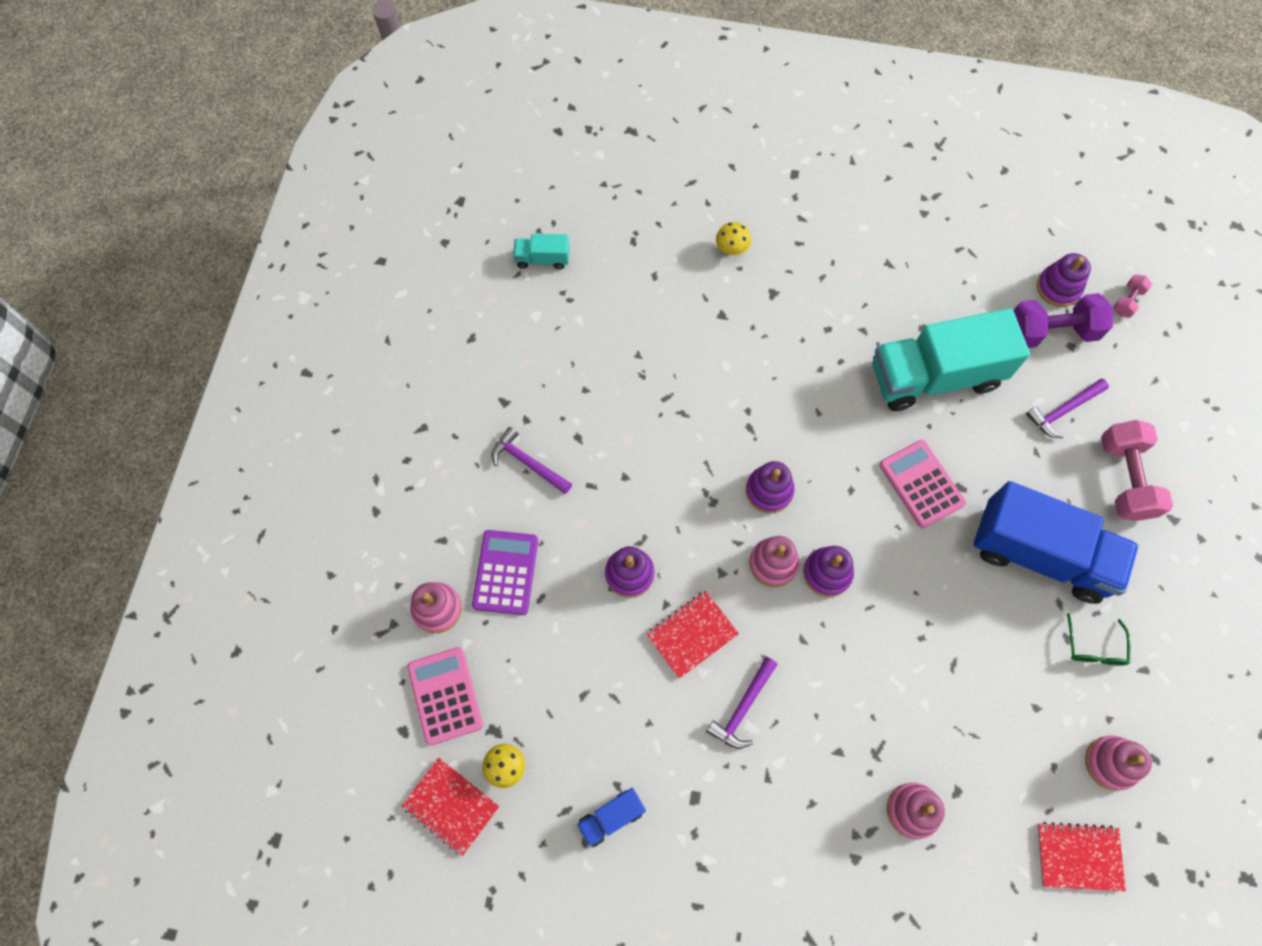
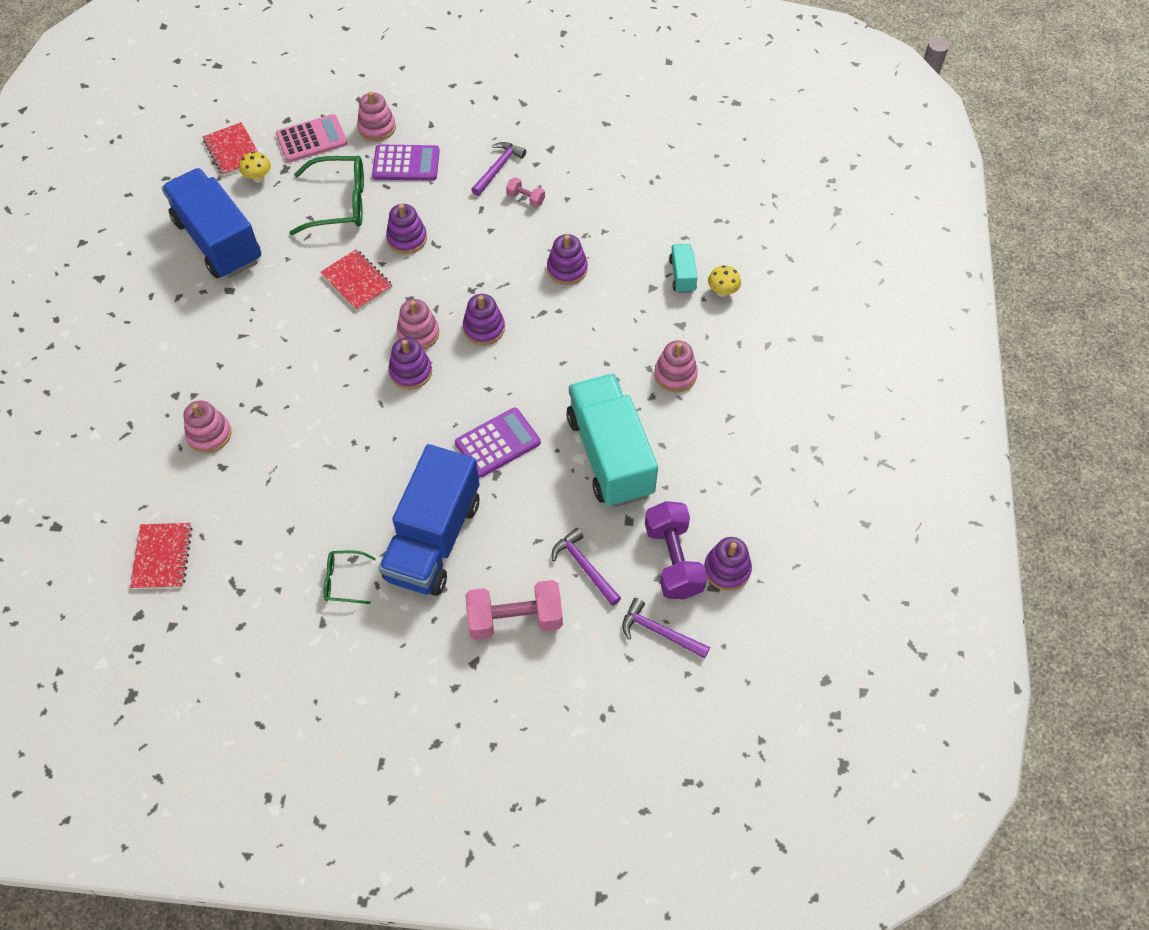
camera: 85 degrees right, 10 degrees down
red notebook [401,758,499,856] -> red notebook turned 60 degrees counterclockwise [203,122,258,176]
turquoise truck [513,234,569,269] -> turquoise truck moved to [669,244,697,293]
blue truck [576,788,646,847] -> blue truck [162,168,261,278], size x2.32
purple hammer [706,657,778,749] -> purple hammer moved to [622,598,710,659]
pink calculator [879,440,966,528] -> purple calculator [455,407,541,478]
pink stacking toy [1085,736,1152,791] -> pink stacking toy moved to [654,340,698,392]
pink dumbbell [1113,274,1152,318] -> pink dumbbell moved to [506,177,545,207]
none -> green glasses [289,156,364,235]
none -> purple stacking toy [547,234,588,285]

